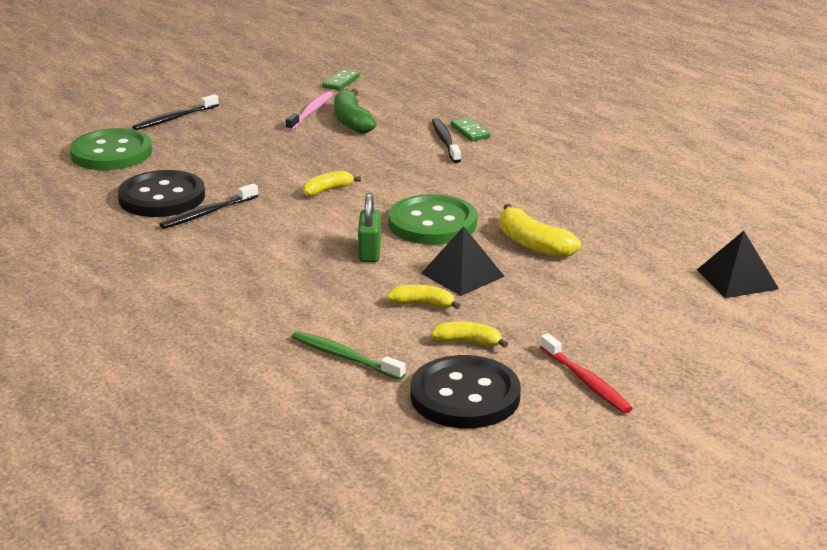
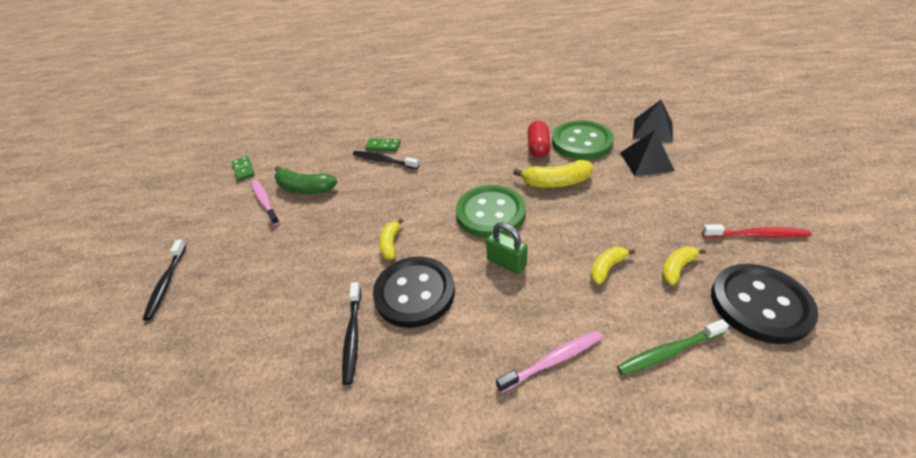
camera: 50 degrees left, 15 degrees up
green button [70,128,152,170] -> green button moved to [552,120,614,160]
black button [118,170,205,217] -> black button moved to [373,256,455,328]
black pyramid [421,226,505,296] -> black pyramid moved to [620,130,675,176]
none -> pink toothbrush [496,331,602,393]
none -> red capsule [527,121,551,158]

